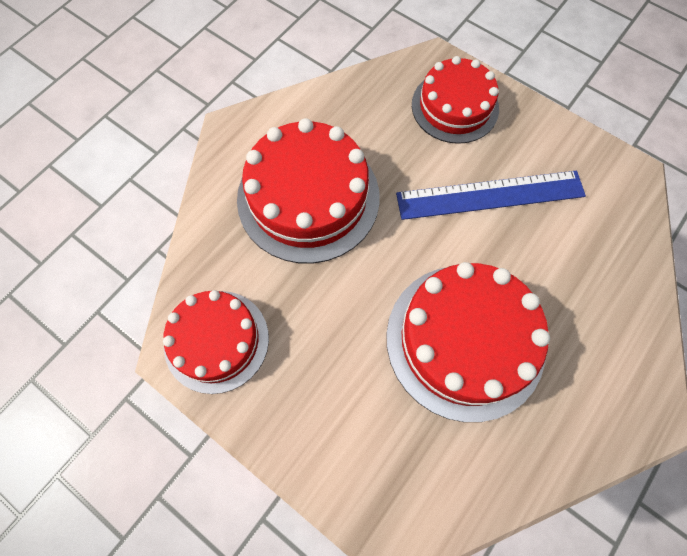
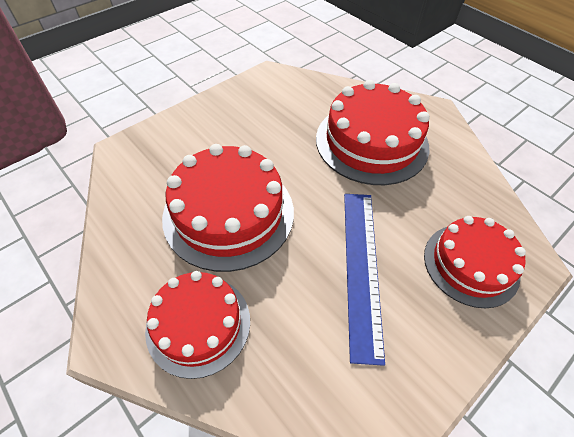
camera: 100 degrees right, 15 degrees down
red cake [163,290,269,394] -> red cake moved to [145,271,250,379]

